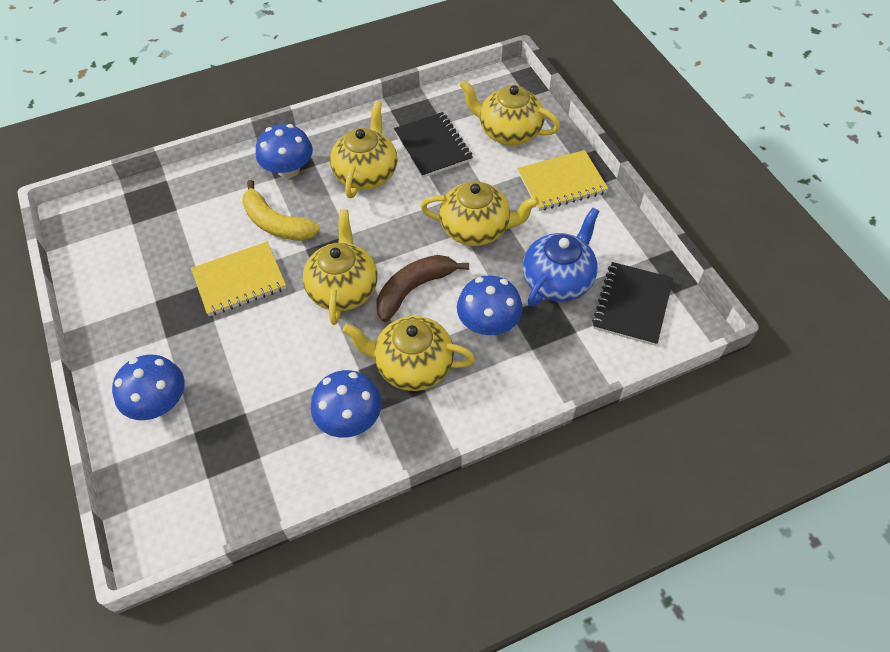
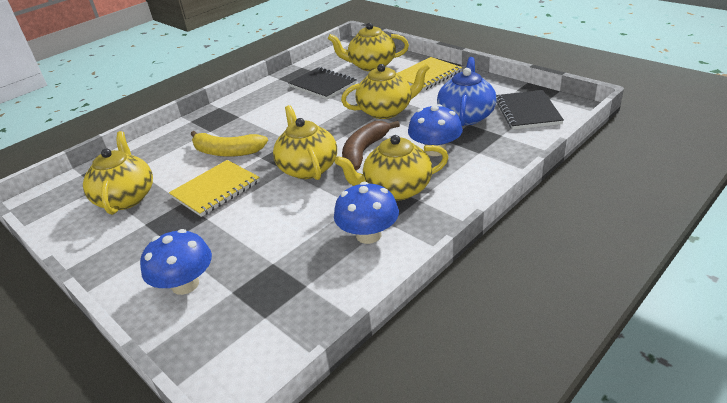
camera: 20 degrees left, 20 degrees down
blue mushroom [256,124,313,178] -> none
yellow teapot [330,101,397,198] -> yellow teapot moved to [83,131,153,215]

